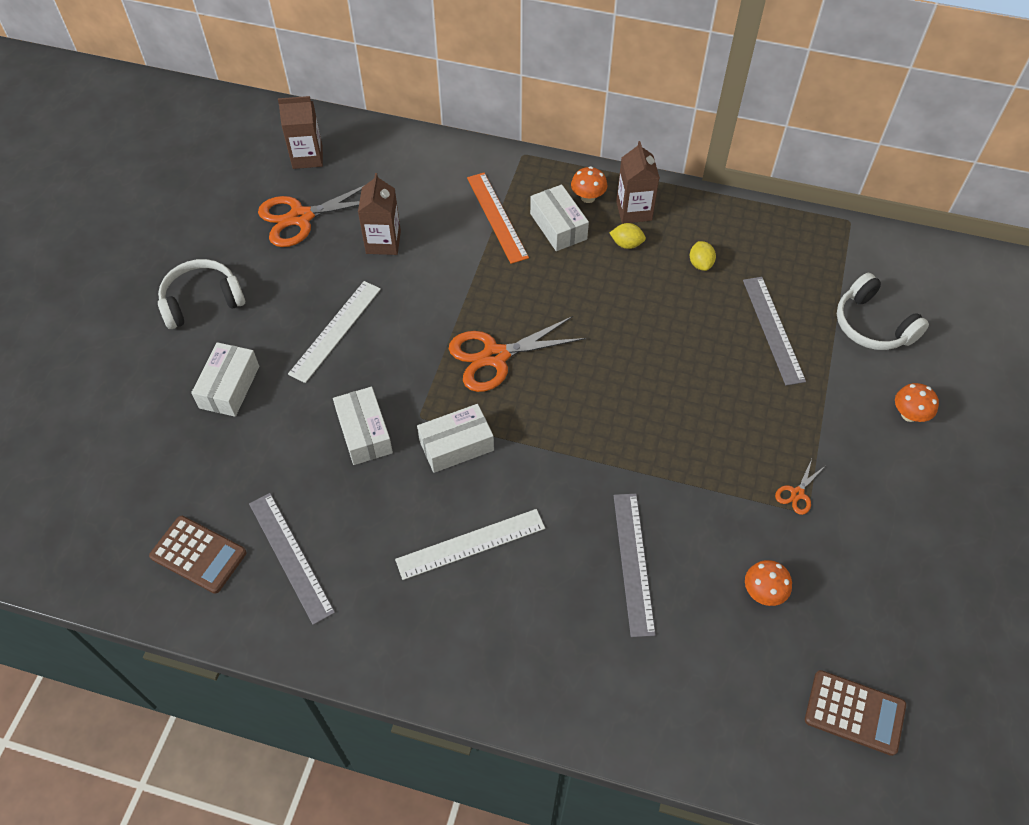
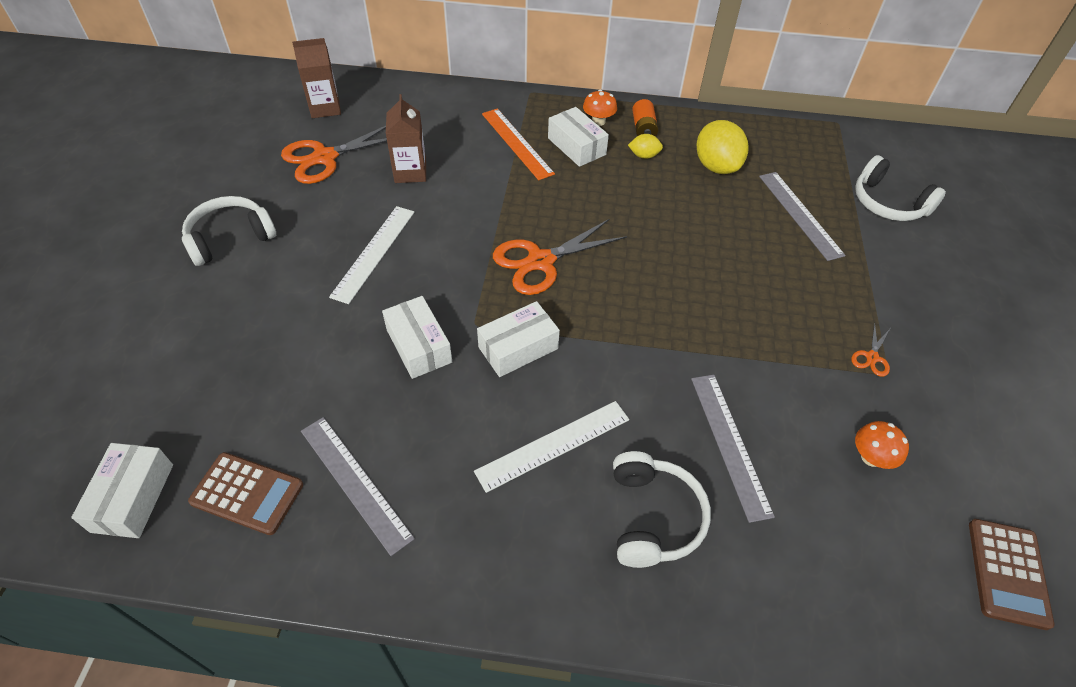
camera: 10 degrees left, 5 degrees down
white box [191,342,259,417] -> white box moved to [71,443,173,538]
brown carton [616,141,660,224] -> orange battery [632,99,658,136]
yellow lemon [690,241,716,271] -> yellow lemon [696,120,748,174], size x1.98
brown calculator [805,670,906,756] -> brown calculator turned 90 degrees clockwise [969,519,1054,630]
orange mushroom [895,383,939,422] -> none
none -> white headphones [613,451,711,568]

